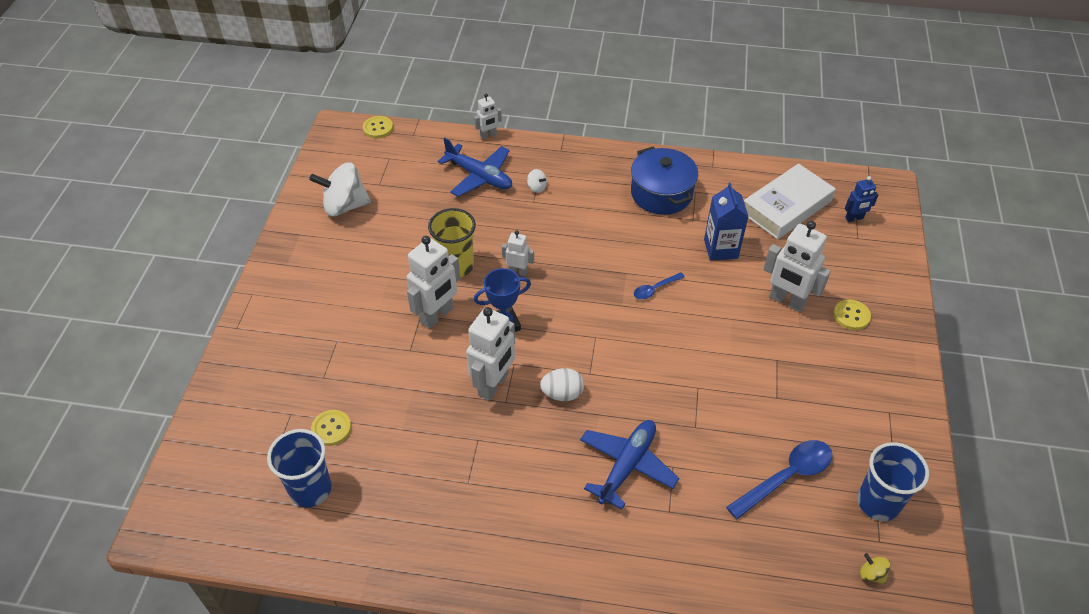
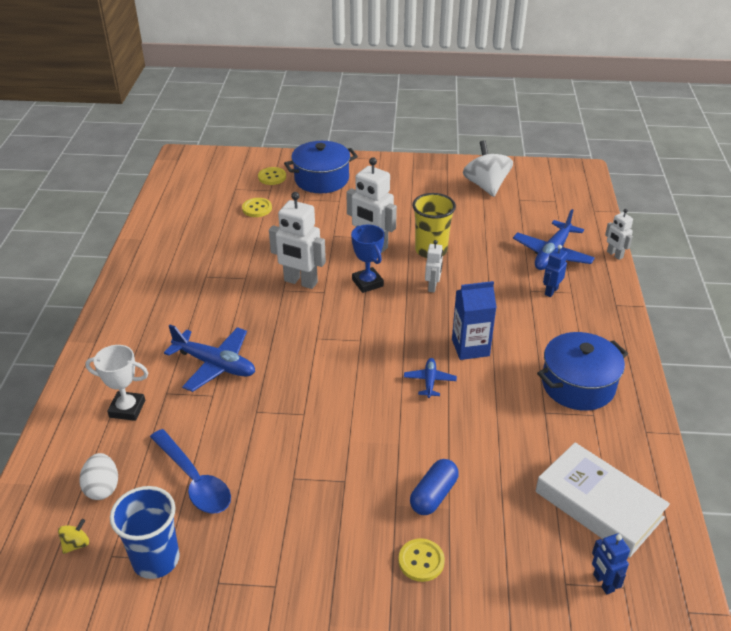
camera: 85 degrees right, 10 degrees down
blue cup [267,429,332,507] -> none
yellow button [363,116,393,138] -> yellow button moved to [258,167,286,185]
white spinning top [527,169,547,193] -> blue robot [543,245,567,297]
white egg [540,368,584,401] -> white egg moved to [79,453,118,500]
blue spoon [634,272,685,299] -> blue plane [404,358,457,398]
blue carton [704,183,749,261] -> blue carton moved to [452,281,497,360]
white robot [763,221,831,312] -> blue capsule [410,459,459,515]
none -> white trophy [85,345,148,421]
none -> blue pot [284,141,358,193]

